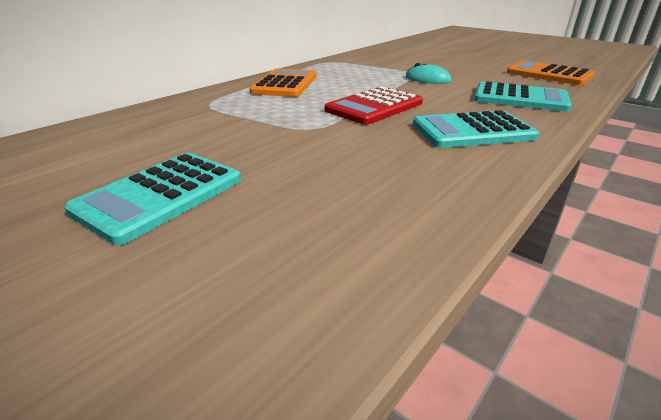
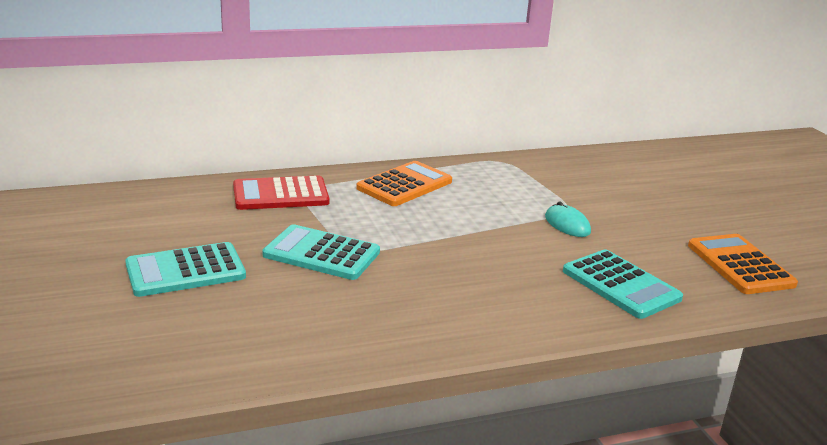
camera: 30 degrees right, 5 degrees down
red calculator [324,86,423,125] -> red calculator moved to [233,175,329,210]
turquoise calculator [413,110,539,148] -> turquoise calculator moved to [262,224,380,280]

